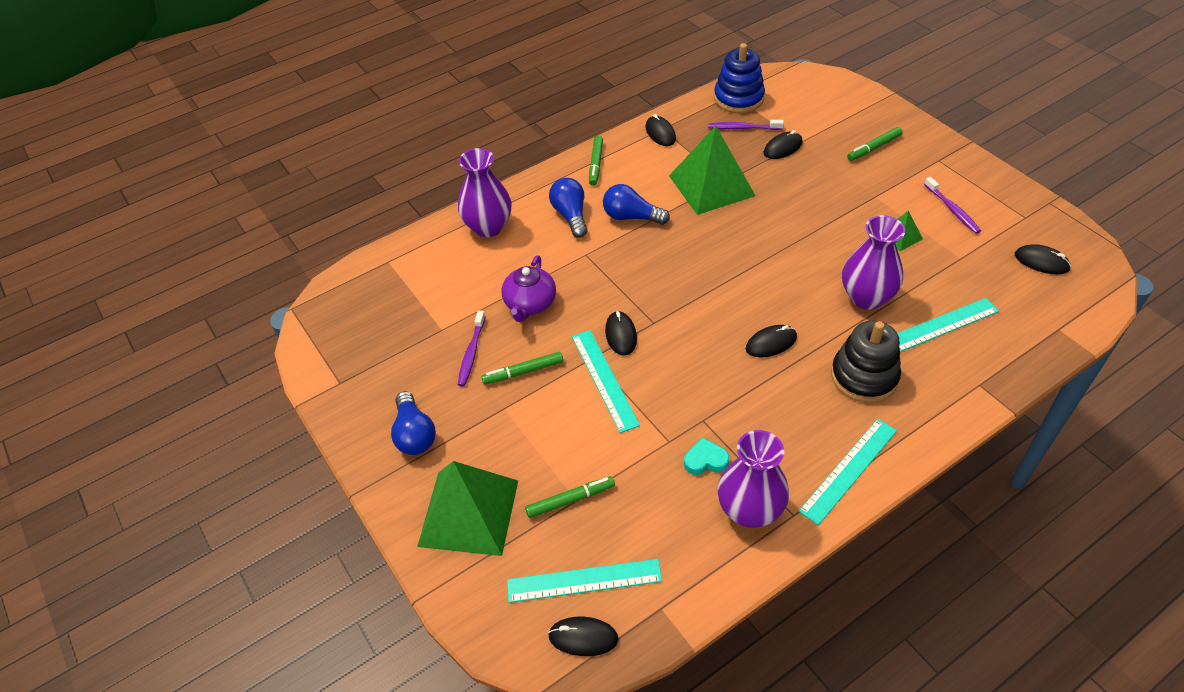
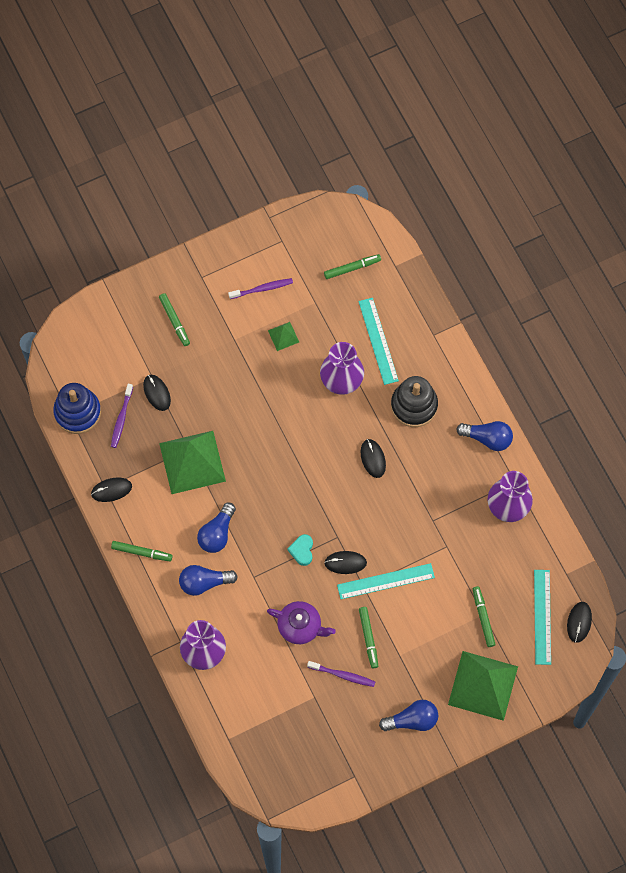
camera: 85 degrees left, 20 degrees up
turquoise heart [684,437,729,475] -> turquoise heart moved to [287,534,313,566]
turquoise ruler [798,419,897,525] -> blue light bulb [456,421,513,451]
black mouse [1015,244,1071,275] -> none
none -> green marker [324,254,381,279]

